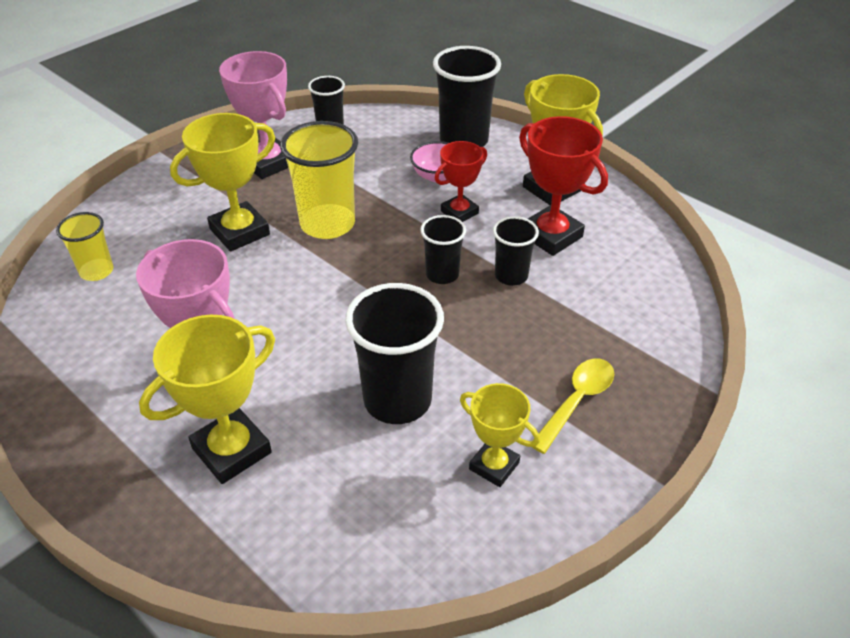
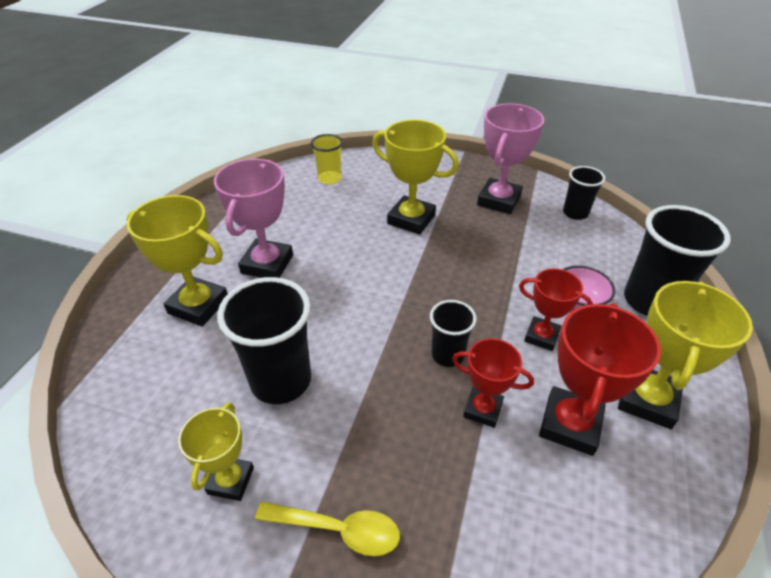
camera: 65 degrees right, 0 degrees up
yellow cup [280,121,358,239] -> none
black cup [493,216,539,286] -> red trophy [452,338,534,428]

